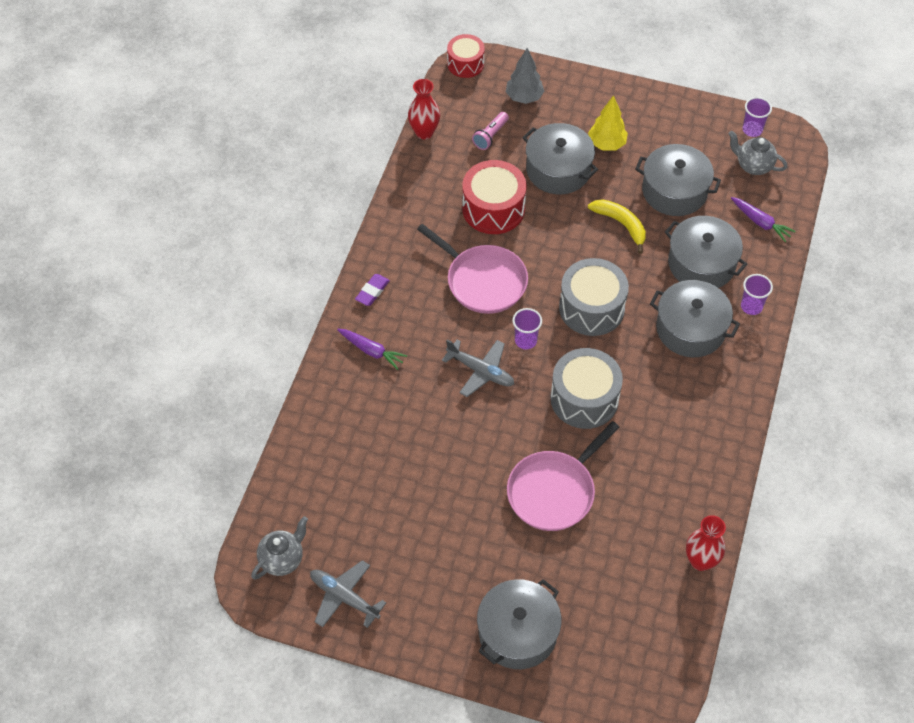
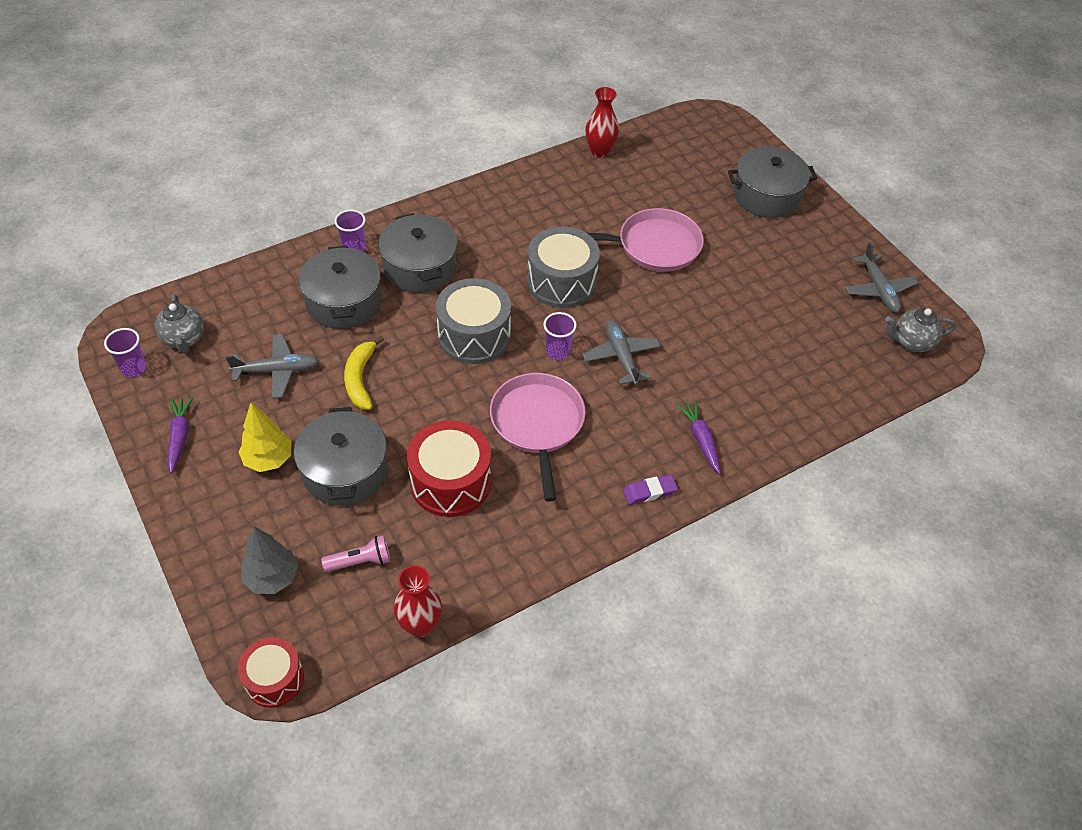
camera: 140 degrees left, 5 degrees down
grey pot [635,144,721,216] -> grey plane [226,334,319,398]
purple carrot [731,197,796,242] -> purple carrot moved to [168,397,193,473]

